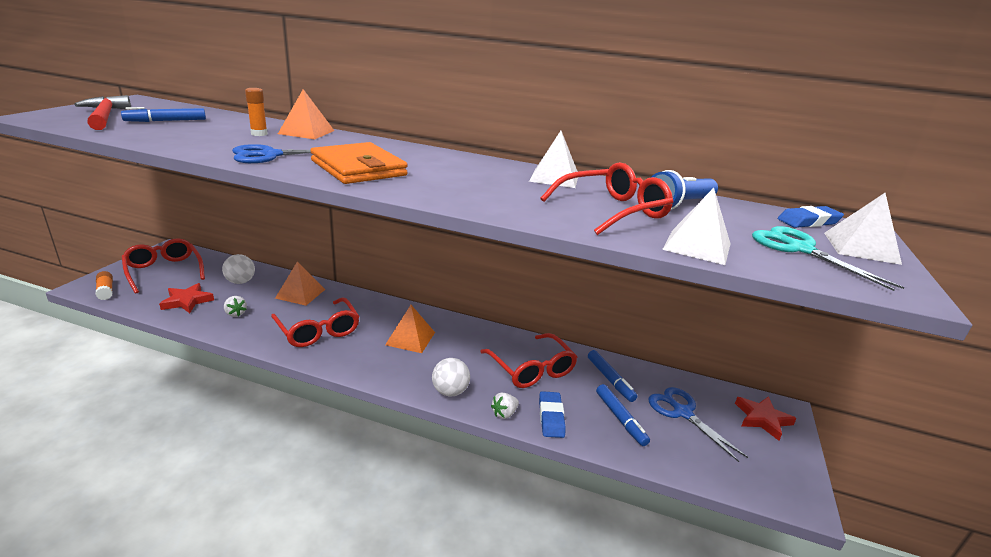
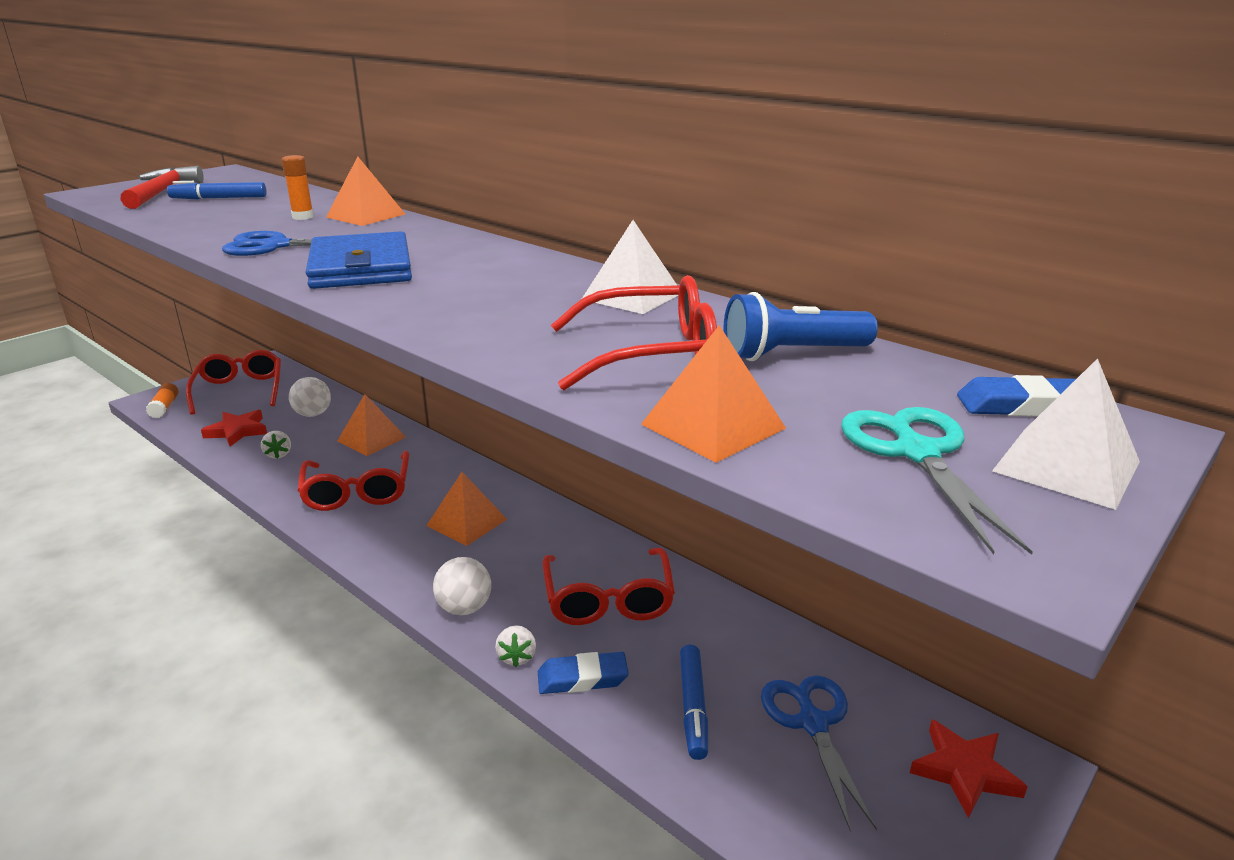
camera: 25 degrees right, 0 degrees up
orange wallet [310,142,408,184] -> blue wallet [306,231,412,289]
white strawberry [491,392,519,419] -> white strawberry turned 75 degrees counterclockwise [495,625,536,667]
blue eraser [539,391,566,438] -> blue eraser turned 60 degrees clockwise [538,652,629,694]
blue marker [588,350,637,402] -> none
white pyramid [662,188,731,265] -> orange pyramid [641,325,786,463]

